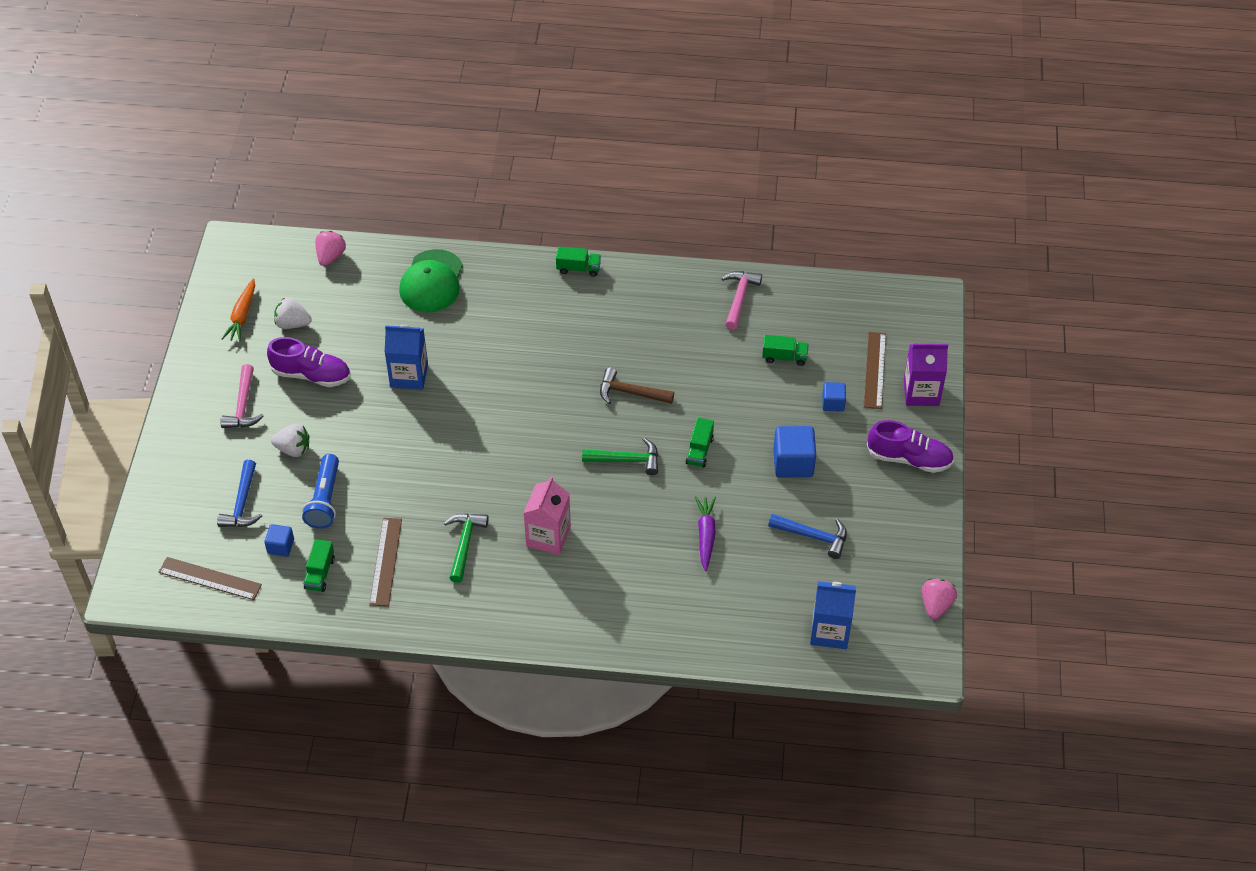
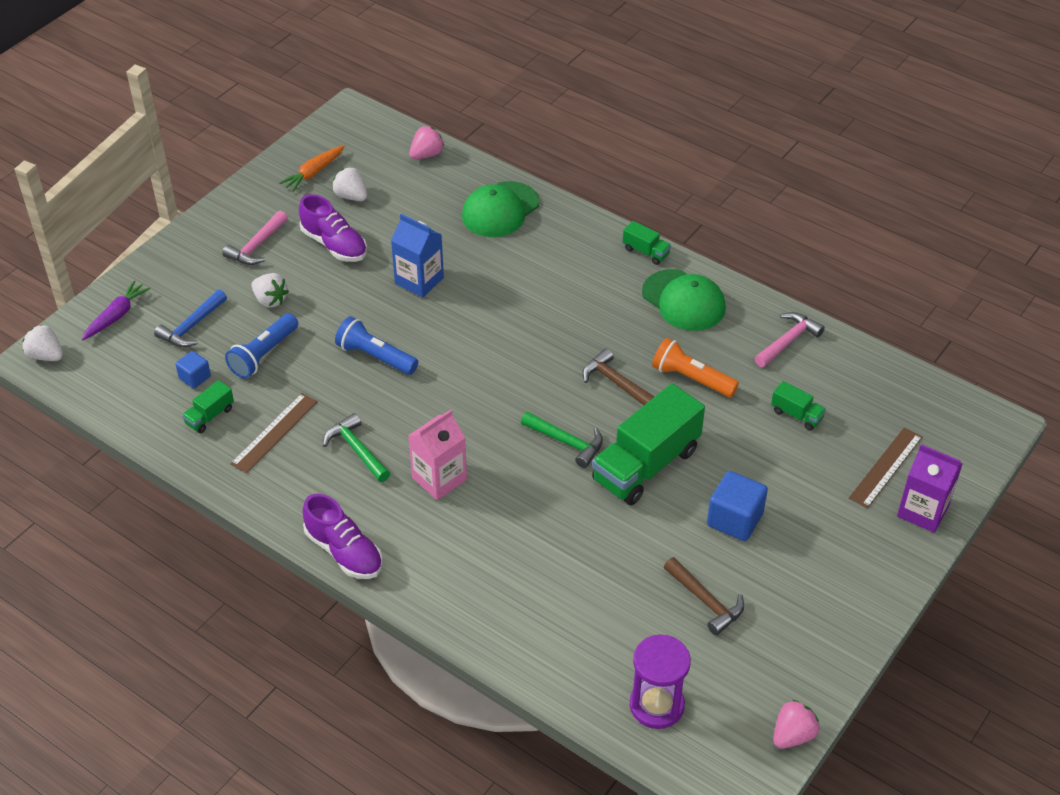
camera: 30 degrees right, 5 degrees down
brown ruler [159,557,262,600] -> none
green hammer [444,513,489,583] -> green hammer turned 75 degrees counterclockwise [323,413,390,482]
green truck [686,417,714,468] -> green truck [592,384,705,505], size x2.24
purple carrot [695,496,716,571] -> purple carrot moved to [82,280,151,340]
blue hammer [768,514,847,559] -> brown hammer [664,557,744,635]
blue carton [810,581,856,649] -> purple hourglass [630,635,691,729]
blue cube [822,382,846,412] -> none
purple shoe [867,420,954,473] -> purple shoe moved to [302,493,383,579]
none -> white strawberry [22,325,63,361]
none -> blue flashlight [335,316,418,375]
none -> green cap [642,269,726,331]
none -> orange flashlight [652,338,739,397]

